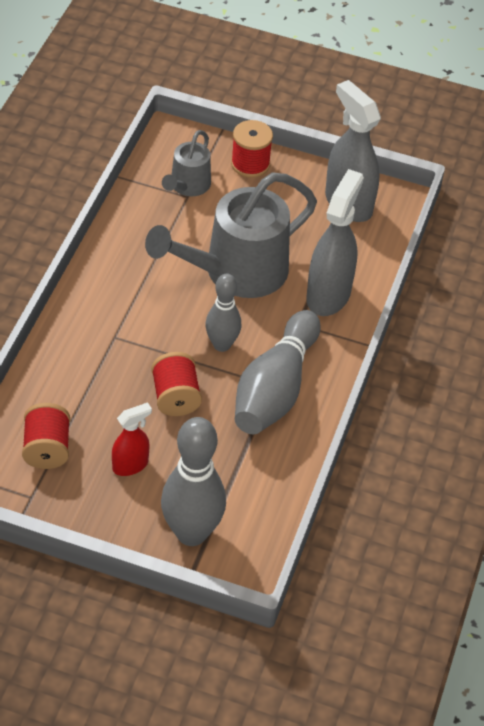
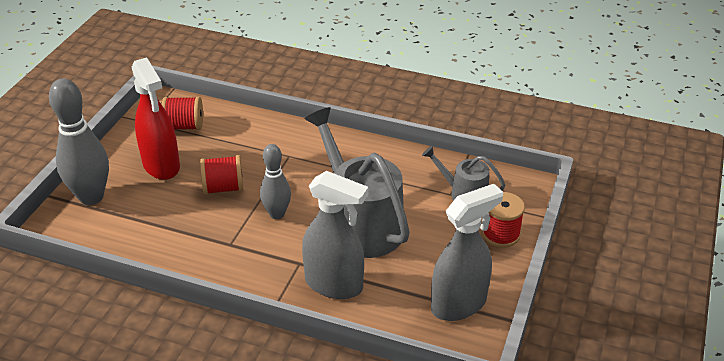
camera: 95 degrees right, 10 degrees down
red spray bottle [112,402,152,476] -> red spray bottle [132,57,180,180], size x1.82
grey bowling pin [235,310,321,434] -> none

